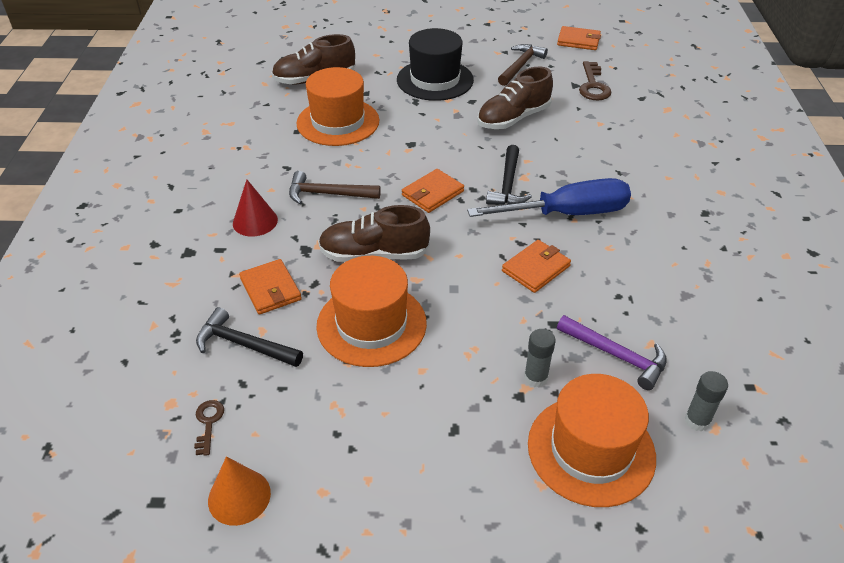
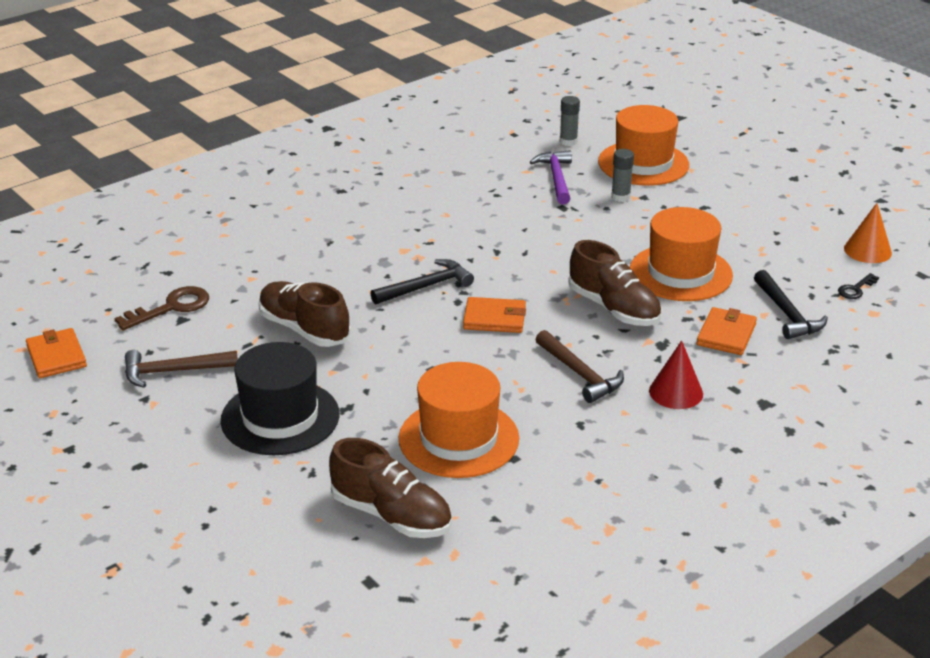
camera: 130 degrees left, 10 degrees down
brown key [194,400,224,456] -> black key [838,273,879,299]
blue screwdriver [467,178,631,217] -> none
brown shoe [477,67,553,129] -> brown shoe turned 150 degrees counterclockwise [259,281,351,347]
orange wallet [502,240,571,293] -> none

